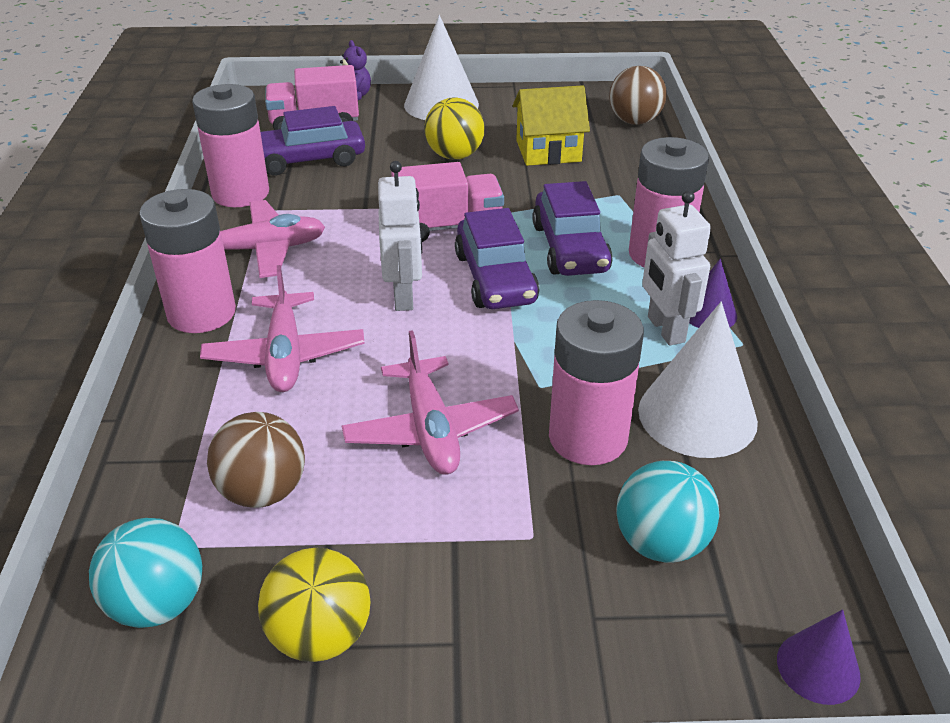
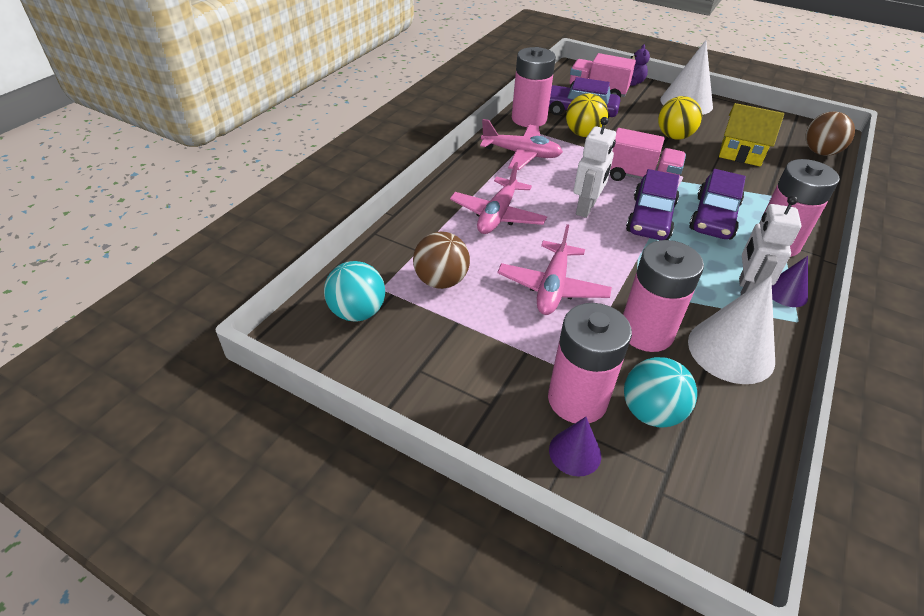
camera: 30 degrees right, 5 degrees up
pink battery [139,189,236,333] -> pink battery moved to [548,303,632,423]
yellow ball [258,548,371,662] -> yellow ball moved to [566,94,608,137]
purple cone [777,609,861,705] -> purple cone moved to [549,417,601,477]

